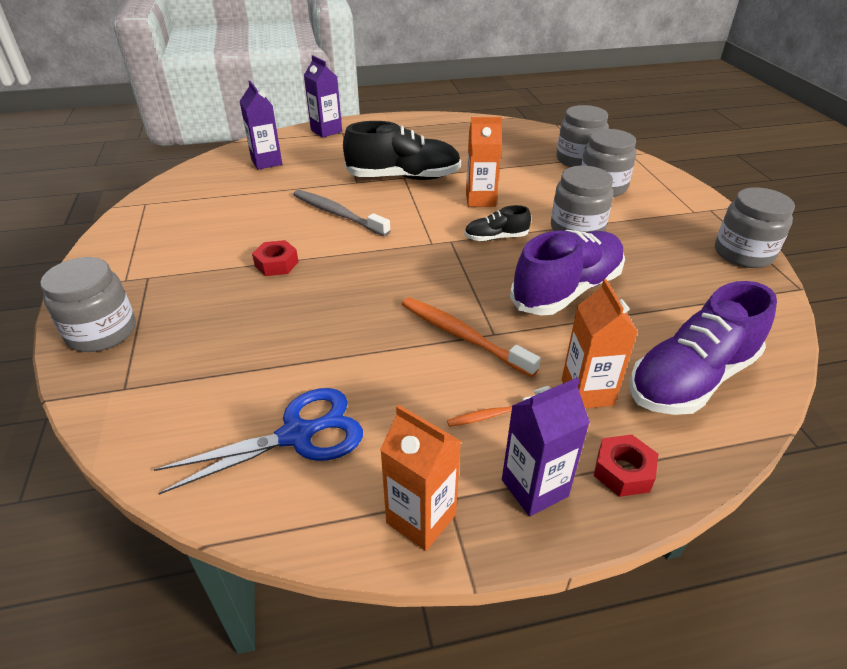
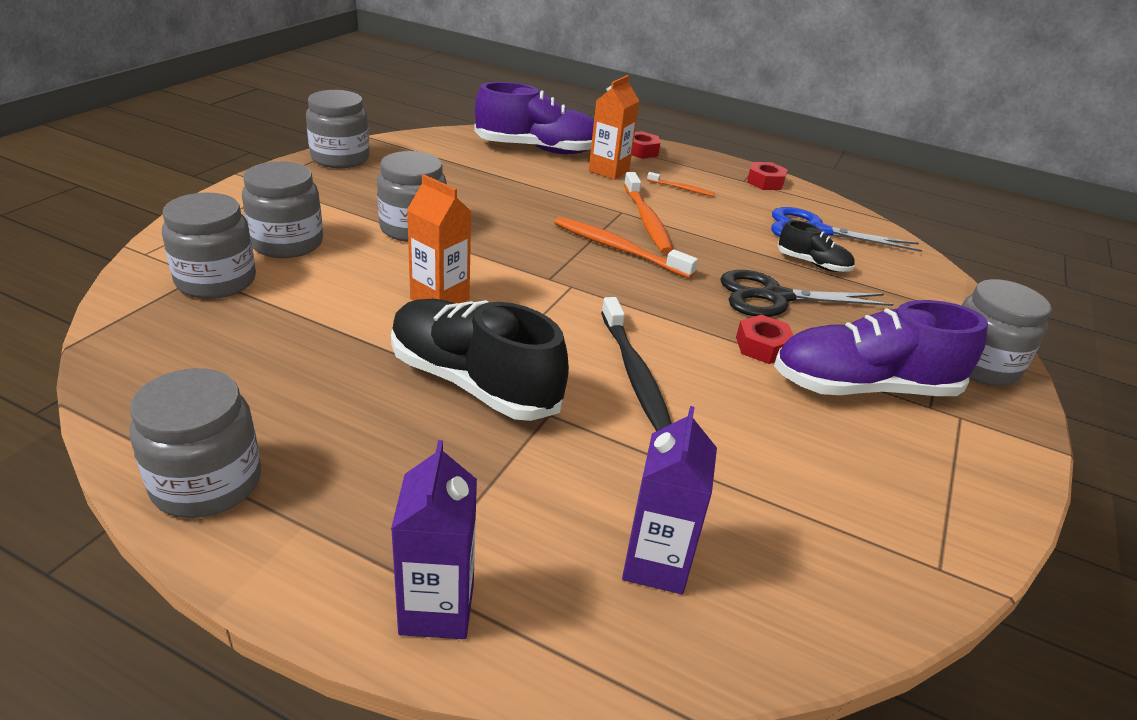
camera: 145 degrees left, 5 degrees down
grey toothbrush [293,190,391,236] -> black toothbrush [601,297,672,431]
orange carton [380,405,461,551] -> red nut [747,162,788,190]
black shoe [464,205,531,241] -> black shoe moved to [777,220,855,272]
purple carton [502,377,590,516] -> none
purple shoe [510,230,625,316] -> purple shoe moved to [774,300,988,396]
none -> grey jar [130,368,261,518]
none -> orange toothbrush [555,217,698,278]
none -> black scissors [720,270,893,317]

